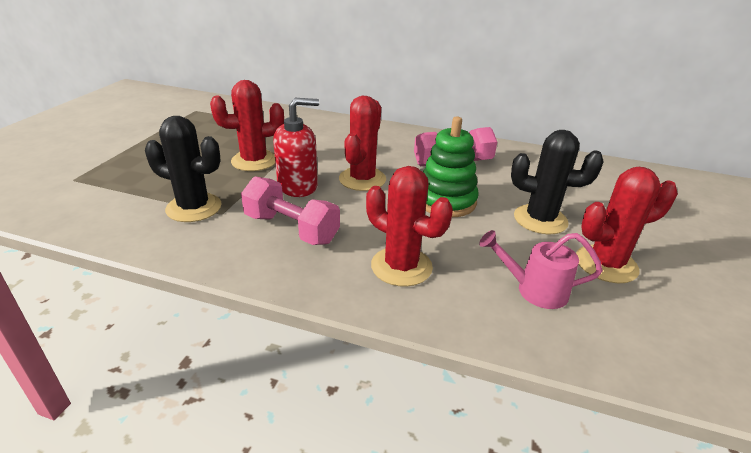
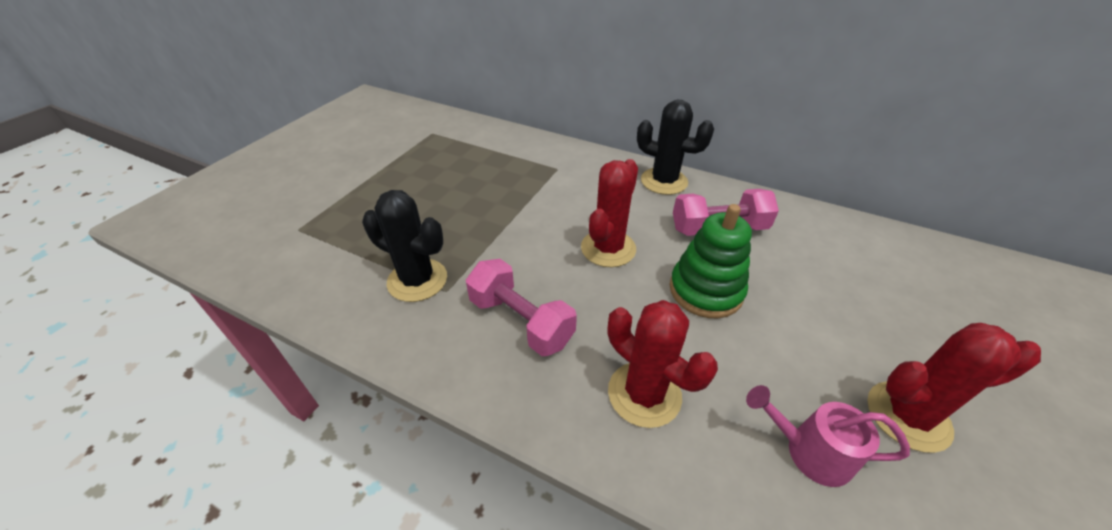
camera: 10 degrees right, 10 degrees up
red cactus [210,80,284,171] -> none
red soap dispenser [273,98,319,197] -> none
black cactus [511,130,604,234] -> black cactus moved to [637,100,714,195]

